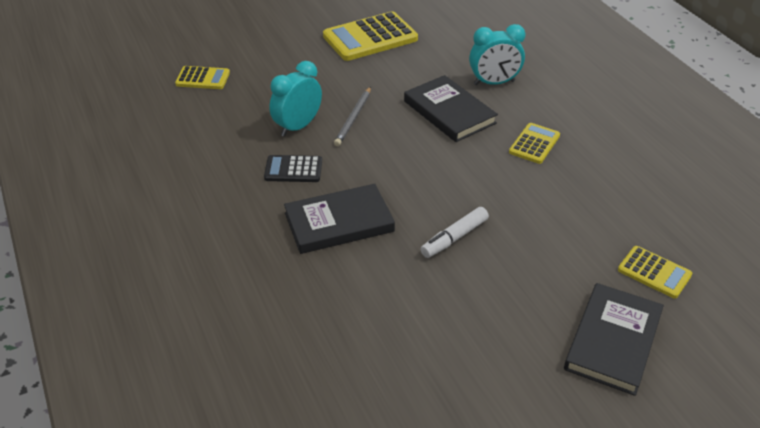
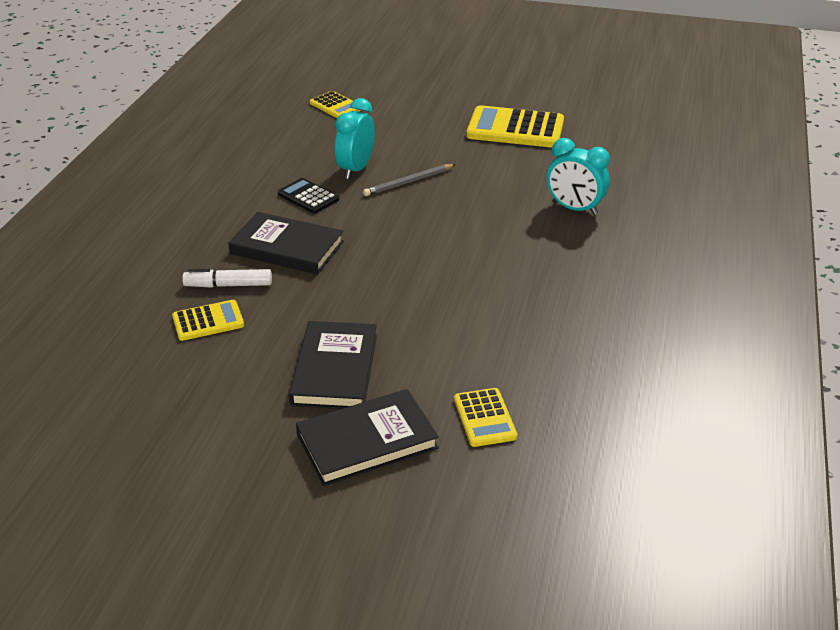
camera: 40 degrees right, 5 degrees down
turquoise clock [270,61,322,137] -> turquoise clock turned 60 degrees counterclockwise [335,98,375,179]
black book [404,75,498,142] -> black book moved to [289,321,377,409]
white marker [421,207,489,258] -> white marker moved to [182,269,272,288]
yellow calculator [509,123,560,164] -> yellow calculator moved to [172,300,244,341]

